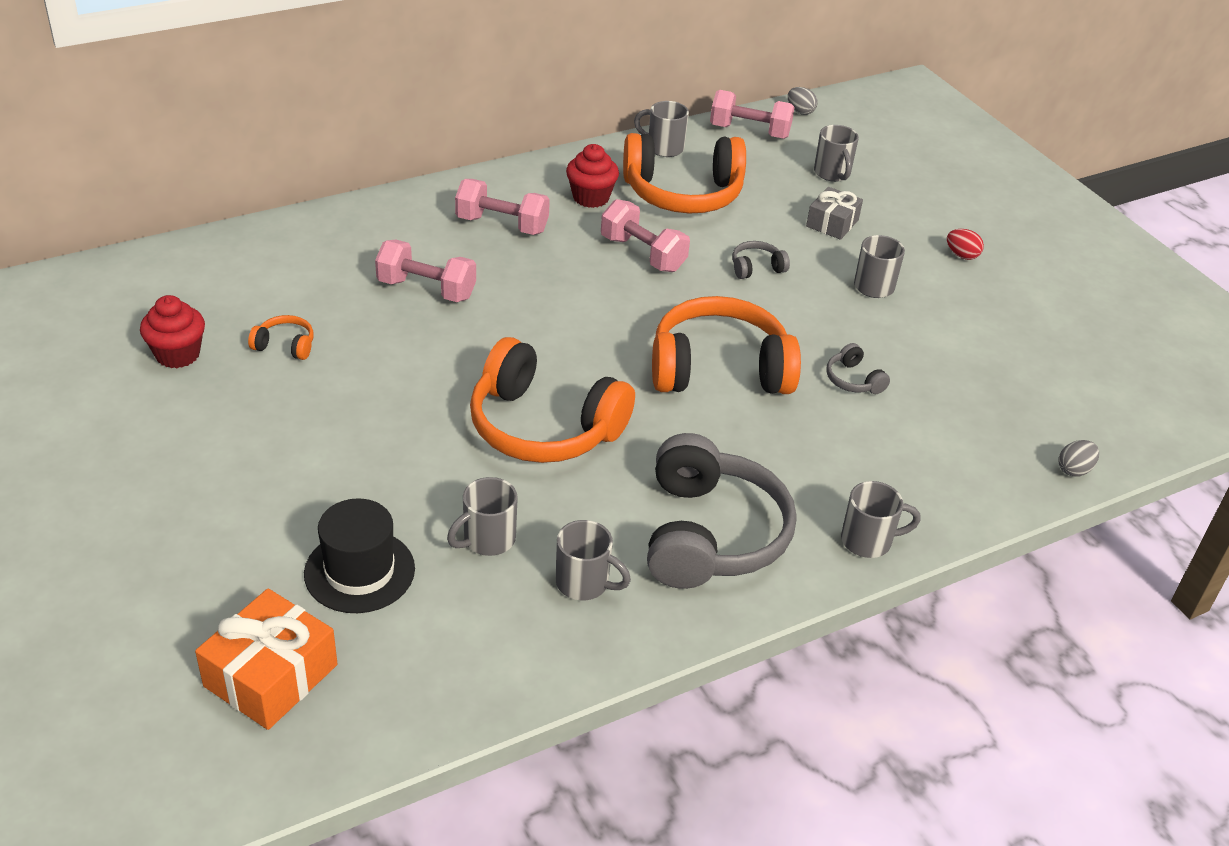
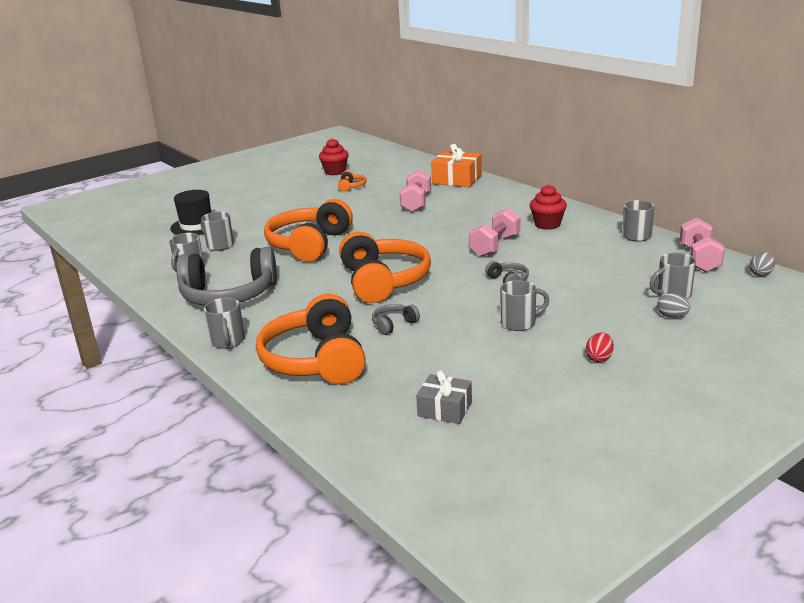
camera: 85 degrees right, 15 degrees down
orange gift [195,589,337,730] -> orange gift moved to [431,144,482,187]
pink dumbbell [455,179,550,235] -> none
orange headphones [623,133,746,213] -> orange headphones moved to [256,294,366,384]
grey gift [806,187,863,240] -> grey gift moved to [416,370,472,424]
grey egg [1058,440,1099,477] -> grey egg moved to [657,293,690,318]

